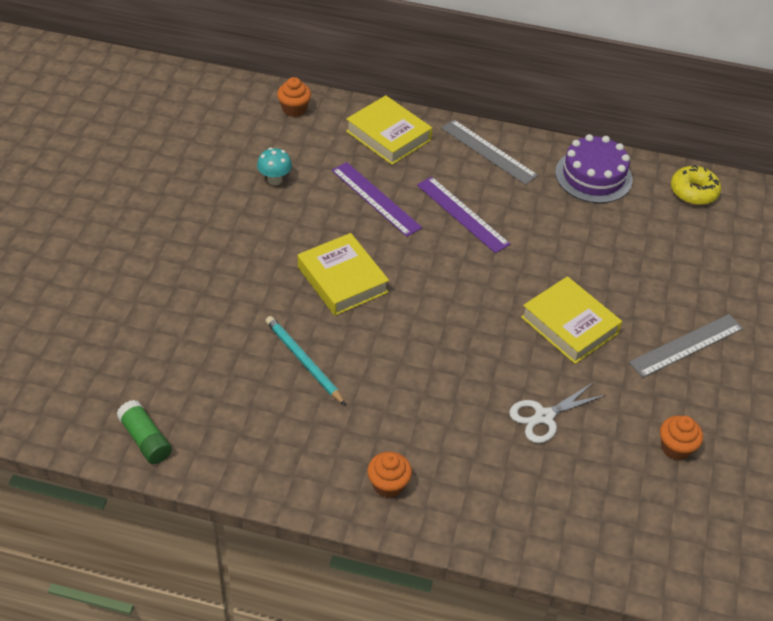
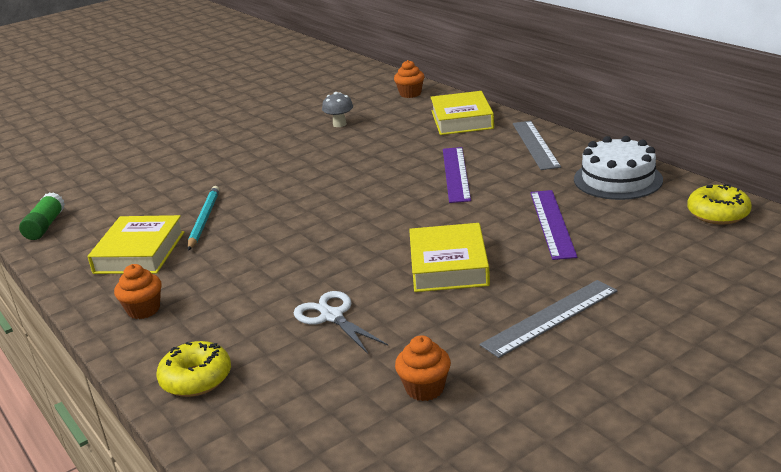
camera: 45 degrees right, 20 degrees down
turquoise mushroom [257,148,292,185] -> grey mushroom [322,92,353,127]
yellow book [298,233,389,316] -> yellow book moved to [87,215,184,274]
purple ruler [332,162,422,237] -> purple ruler moved to [530,190,577,260]
white scissors [509,382,606,443] -> white scissors turned 45 degrees clockwise [294,291,388,354]
purple cake [555,134,633,203] -> white cake [574,136,663,200]
grey ruler [629,314,743,378] -> grey ruler turned 45 degrees counterclockwise [480,280,617,358]
none -> yellow donut [156,341,231,397]

